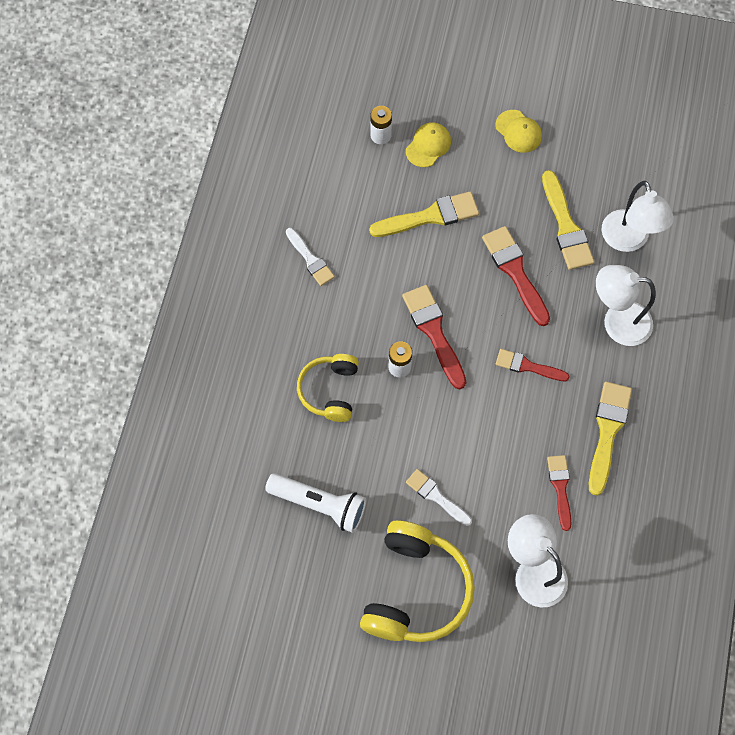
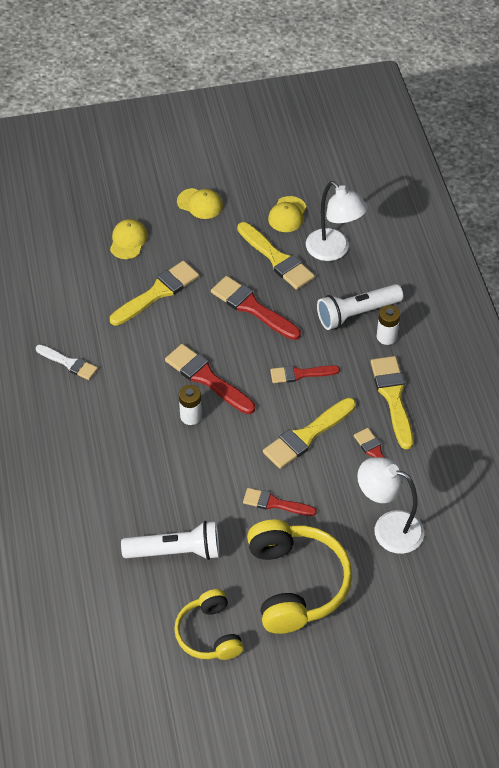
camera: 25 degrees left, 15 degrees down
yellow headphones [297,354,359,422] -> yellow headphones moved to [174,589,244,660]
white battery [370,106,392,144] -> white battery moved to [376,305,400,345]
white brush [406,469,472,526] -> red brush [243,488,317,516]
white lamp [596,265,656,346] -> white flashlight [317,284,403,330]
none -> yellow brush [263,398,356,469]
none -> yellow cap [268,196,307,232]

